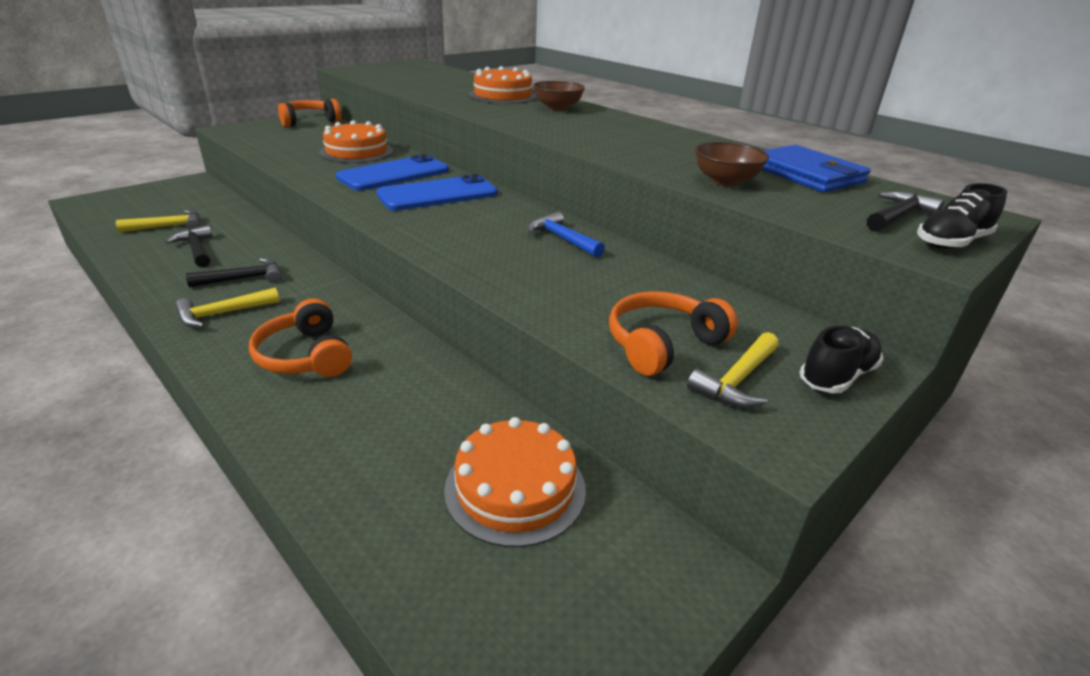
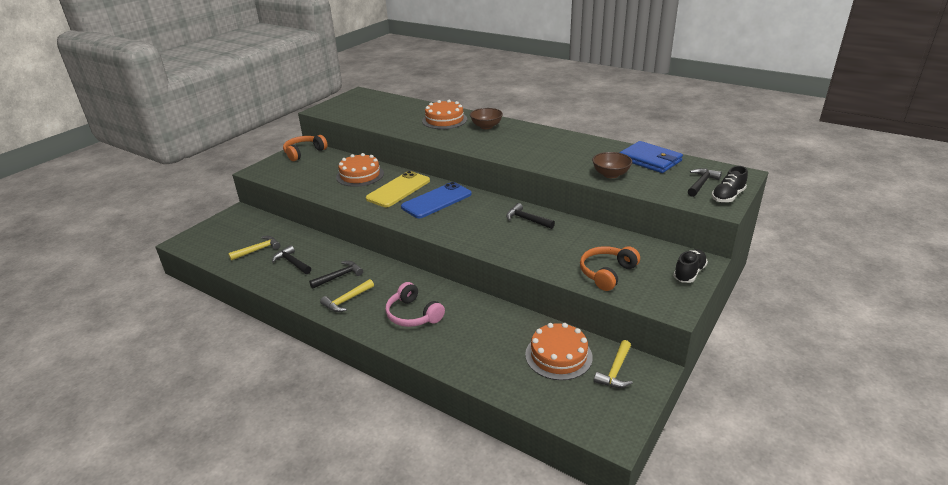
camera: 10 degrees left, 0 degrees up
orange headphones [249,298,352,377] -> pink headphones [385,282,445,327]
blue phone [336,154,449,190] -> yellow phone [366,171,430,207]
blue hammer [528,211,605,258] -> black hammer [506,203,555,229]
yellow hammer [687,332,779,408] -> yellow hammer moved to [594,340,632,388]

